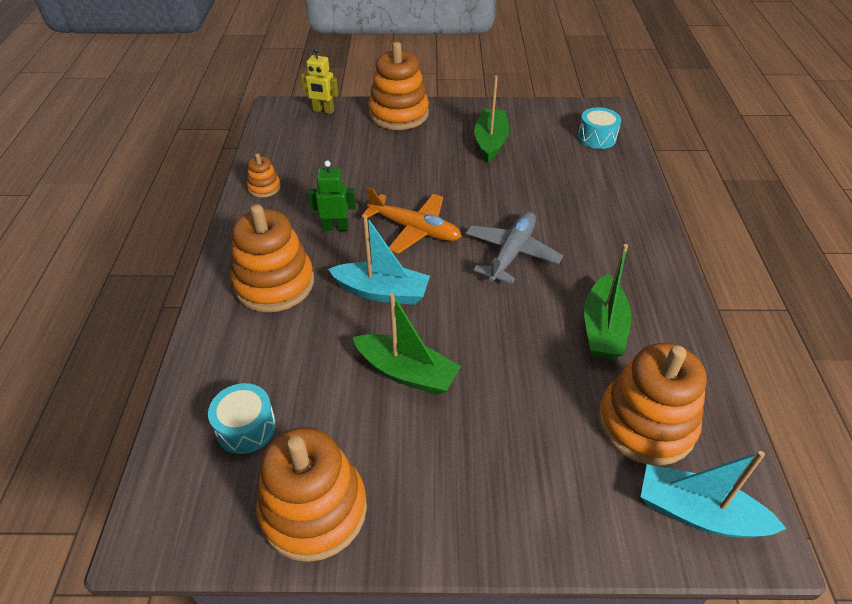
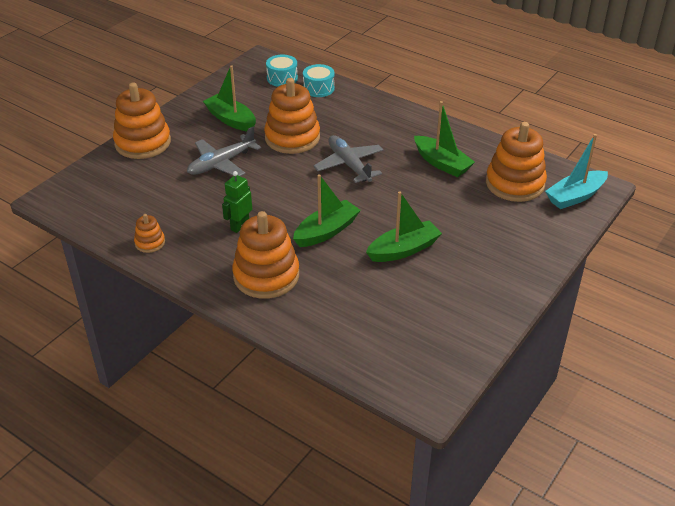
camera: 55 degrees left, 5 degrees down
turquoise drum [208,383,276,454] -> turquoise drum moved to [303,64,335,97]
orange stacking toy [256,427,367,562] -> orange stacking toy moved to [264,78,320,154]
yellow robot [301,48,338,114] -> none
turquoise boat [328,215,430,305] -> green boat [293,174,361,247]
orange plane [362,187,462,254] -> none
none -> grey plane [187,127,261,176]

